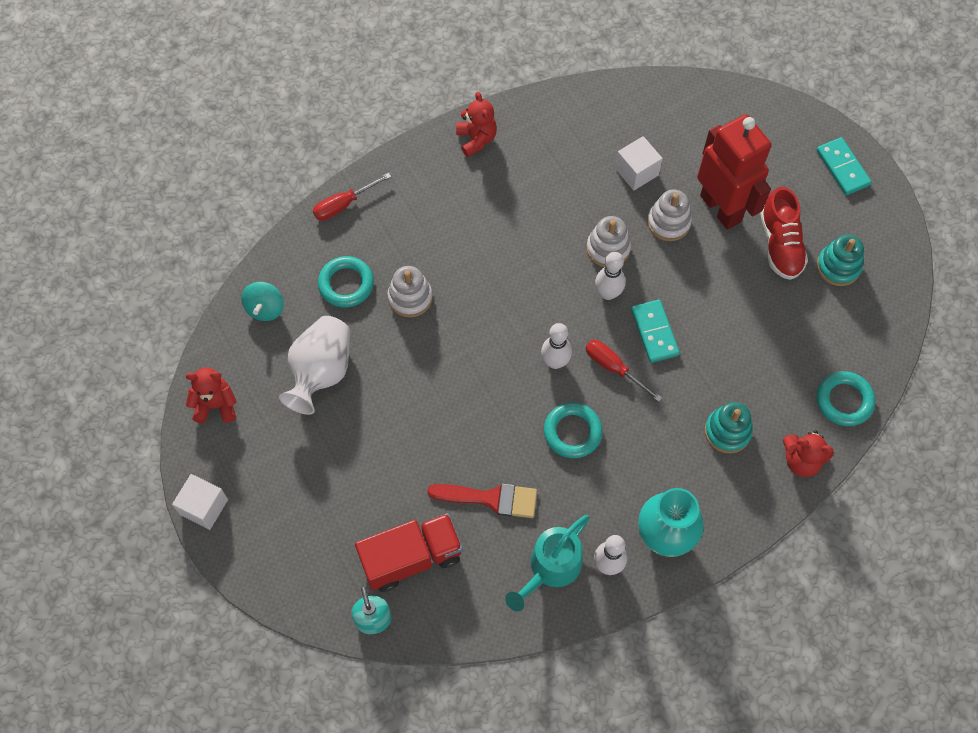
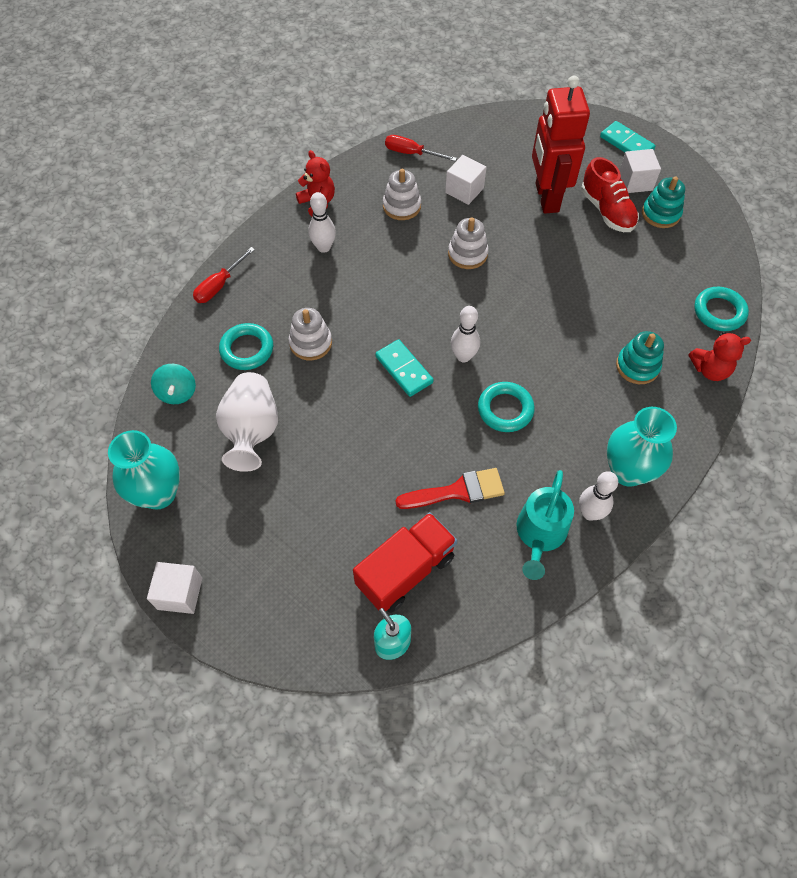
camera: 20 degrees left, 5 degrees down
red teddy bear [186,368,237,424] -> turquoise vase [108,430,180,510]
red screwdriver [586,340,662,402] -> red screwdriver moved to [385,135,457,161]
white bowling pin [595,252,626,300] -> white bowling pin moved to [308,192,336,253]
turquoise domino [631,300,680,363] -> turquoise domino moved to [375,339,434,397]
white stacking toy [647,190,692,241] -> white stacking toy moved to [383,169,421,220]
red robot [697,114,771,230] -> red robot turned 135 degrees counterclockwise [532,76,590,214]
none -> white cube [619,149,661,193]

